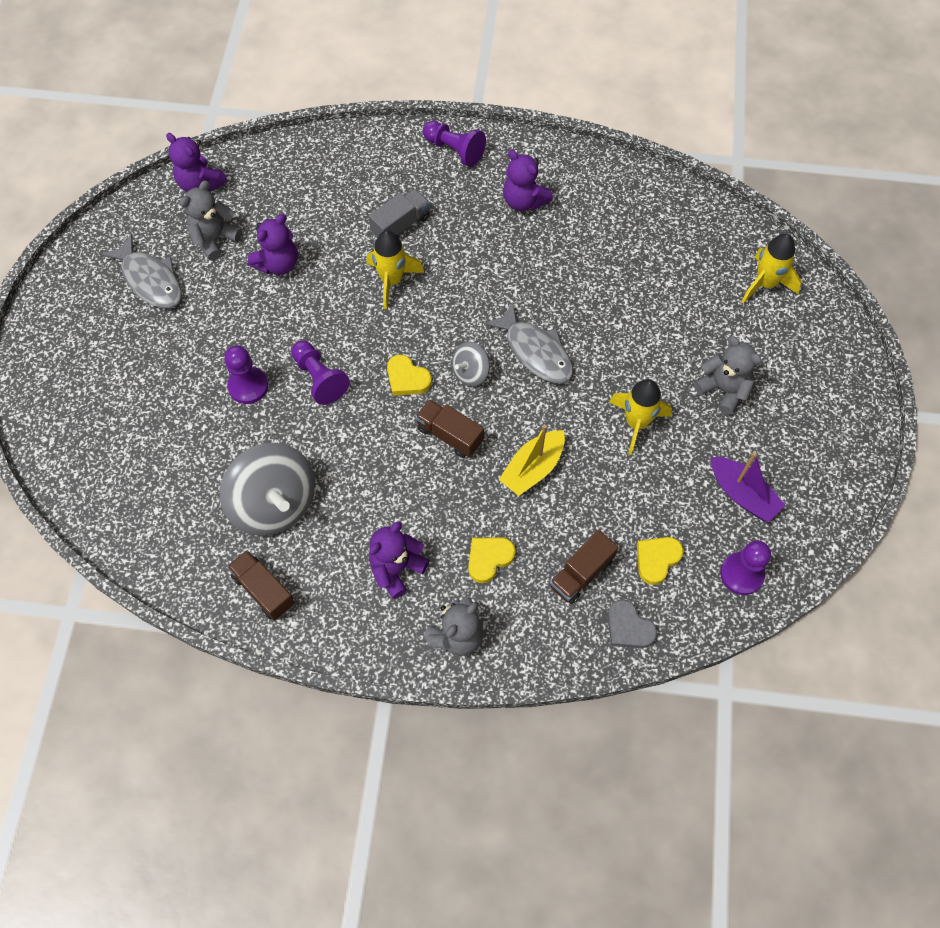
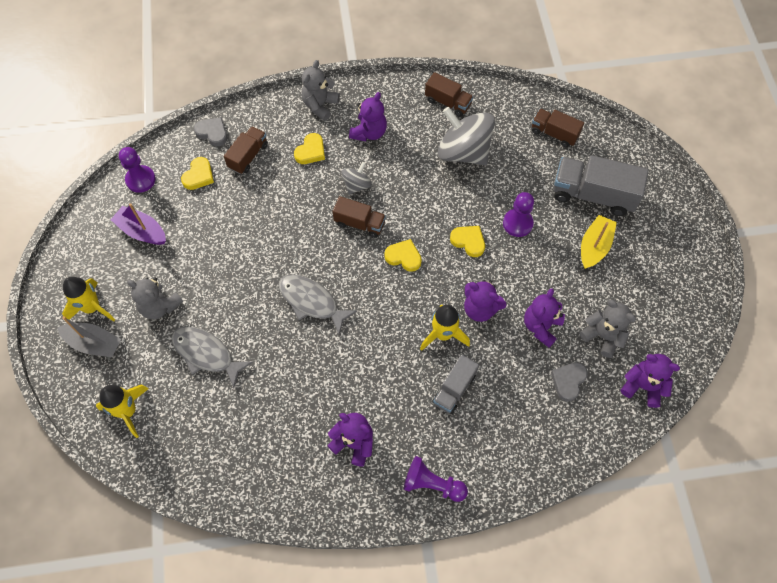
camera: 165 degrees right, 0 degrees up
grey fish [101,233,182,308] -> grey fish moved to [172,326,253,388]
grey teddy bear [180,180,243,261] -> grey teddy bear turned 75 degrees counterclockwise [580,299,636,358]
purple pawn [291,341,350,405] -> yellow heart [450,226,485,257]
grey spinning top [452,342,490,387] -> grey spinning top moved to [341,162,372,195]
yellow boat [499,425,565,496] -> yellow boat moved to [581,215,617,269]
yellow rocket [609,379,672,455] -> yellow rocket moved to [62,277,115,322]
none -> grey boat [57,316,121,358]
none -> purple teddy bear [464,280,506,322]
none -> brown truck [532,109,584,147]
none -> grey heart [551,362,588,401]
none -> grey truck [553,155,649,216]

